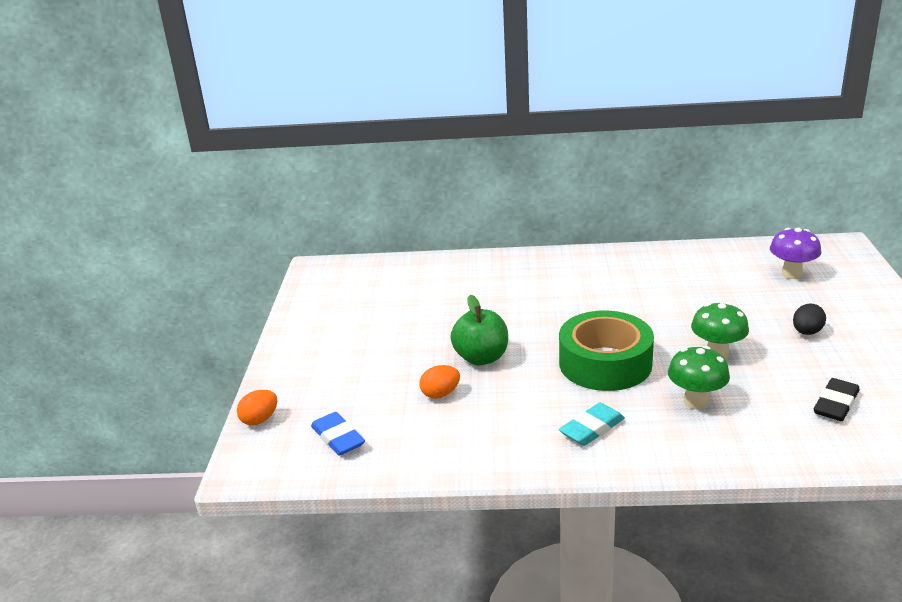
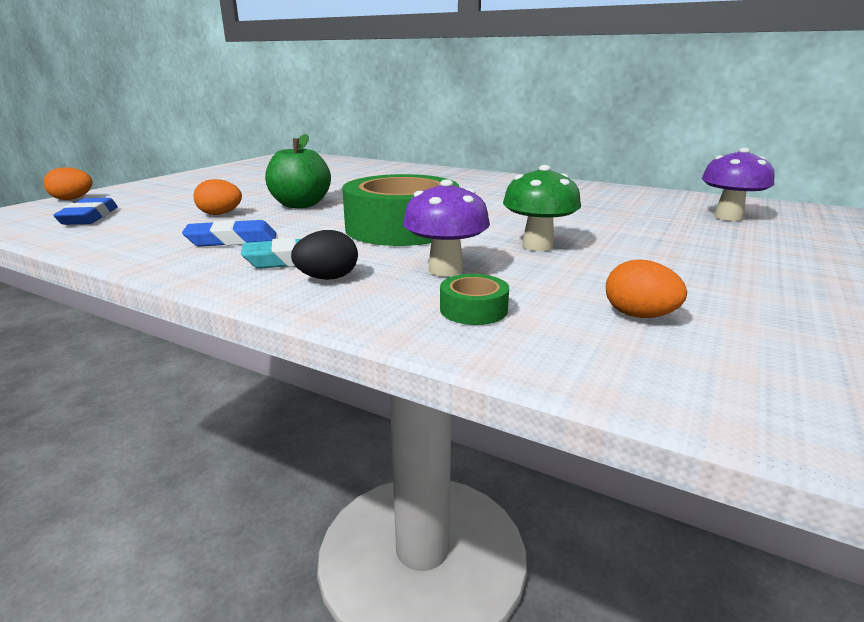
camera: 25 degrees right, 5 degrees down
green mushroom [668,346,730,409] -> purple mushroom [403,179,490,276]
black egg [793,303,826,335] -> black egg moved to [291,230,358,280]
black eraser [814,378,859,421] -> orange egg [606,259,687,318]
none -> blue eraser [182,220,276,247]
none -> green tape [440,274,509,325]

